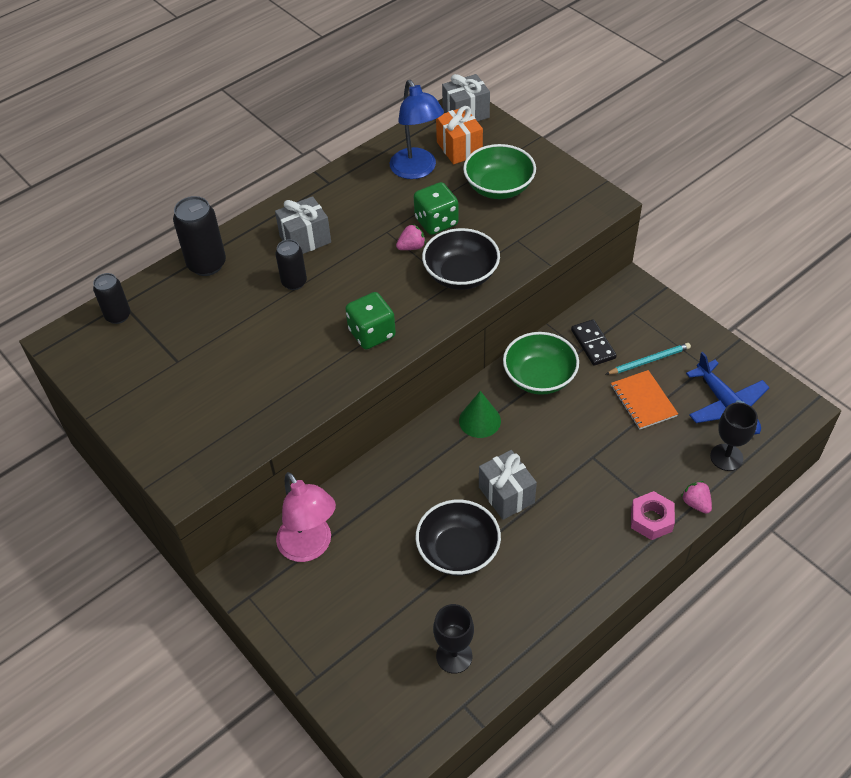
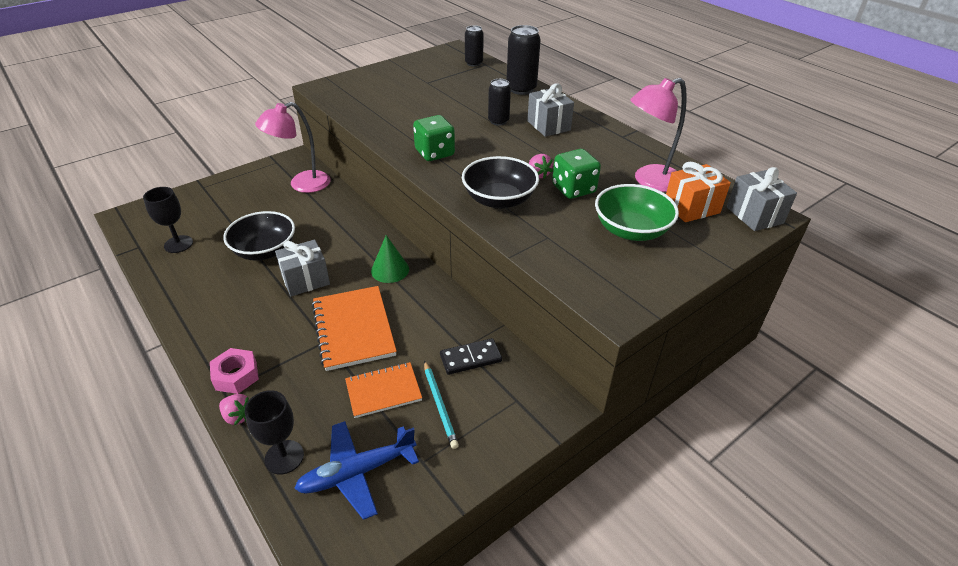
camera: 90 degrees right, 10 degrees down
blue lamp [390,80,444,179] -> pink lamp [630,78,687,192]
green bowl [503,332,579,395] -> none
pink strawberry [681,481,712,514] -> pink strawberry turned 60 degrees clockwise [219,394,250,426]
none -> orange notebook [312,286,397,371]

